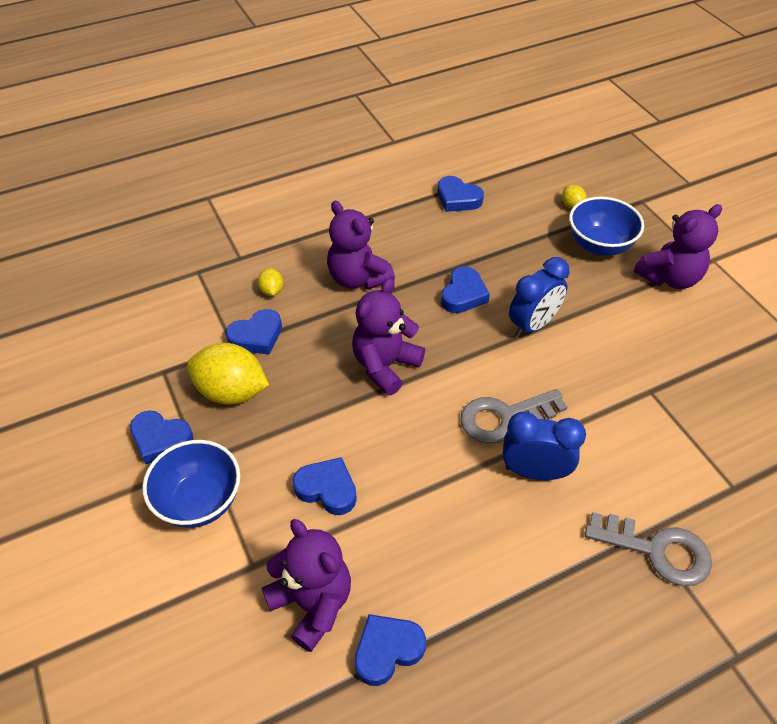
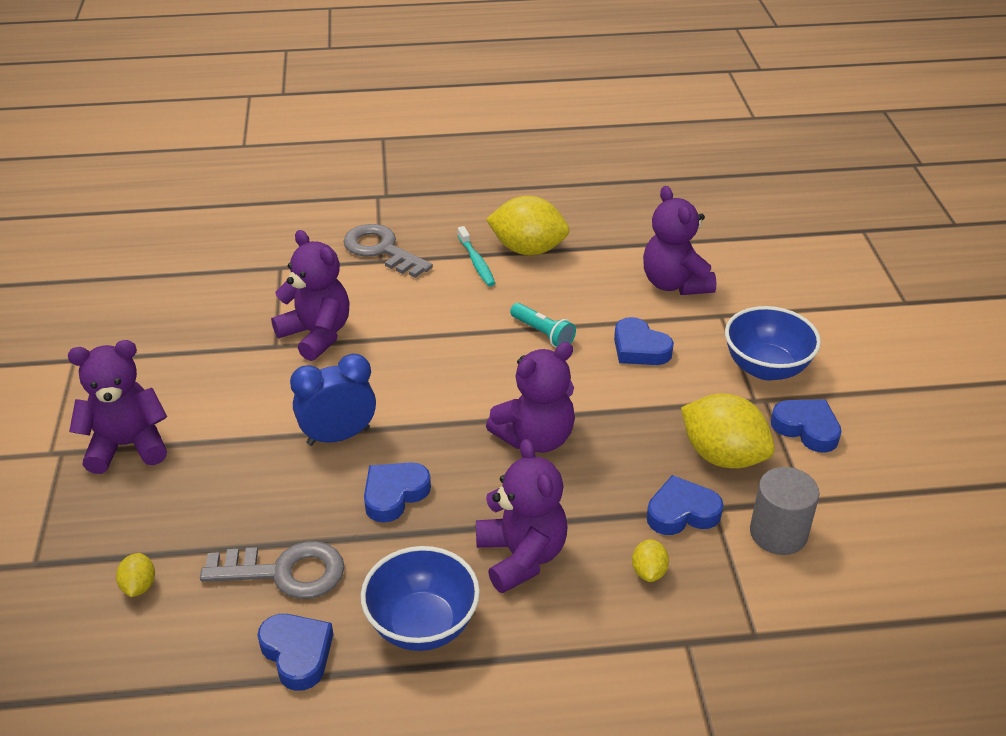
camera: 160 degrees left, 10 degrees down
blue heart [355,614,426,686] -> none
grey key [460,389,567,444] -> grey key moved to [200,541,345,599]
blue clock [503,412,586,480] -> none
blue bowl [569,196,644,256] -> blue bowl moved to [361,546,480,651]
none -> purple teddy bear [271,230,350,361]
none -> turquoise toothbrush [457,226,495,286]
none -> yellow lemon [486,196,569,255]
none -> turquoise flashlight [510,303,576,347]
none -> grey cylinder [750,467,819,555]

